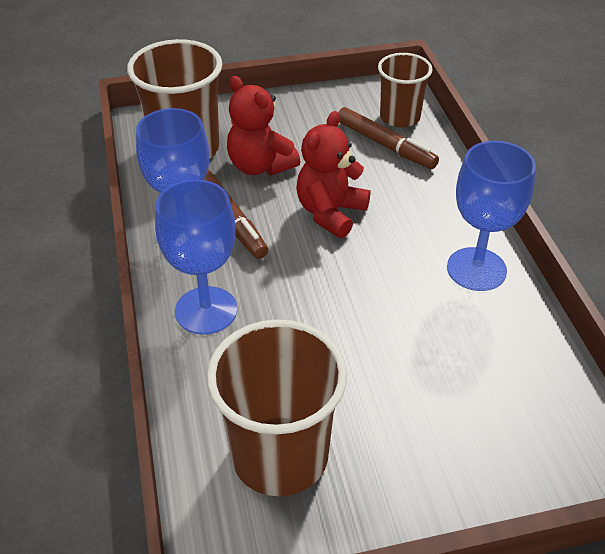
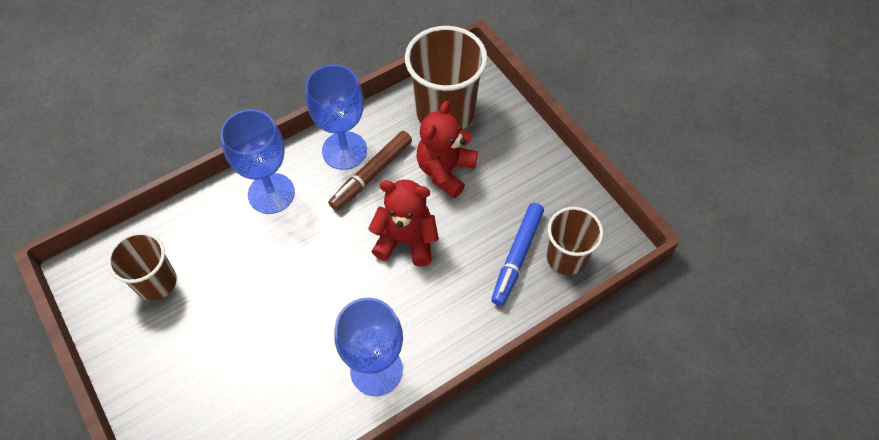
camera: 70 degrees right, 15 degrees up
brown cup [207,319,347,496] -> brown cup [107,232,177,301], size x0.62
brown marker [338,107,439,169] -> blue marker [491,203,544,306]

